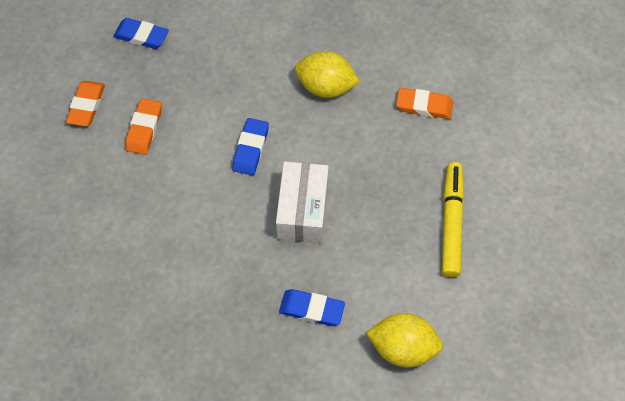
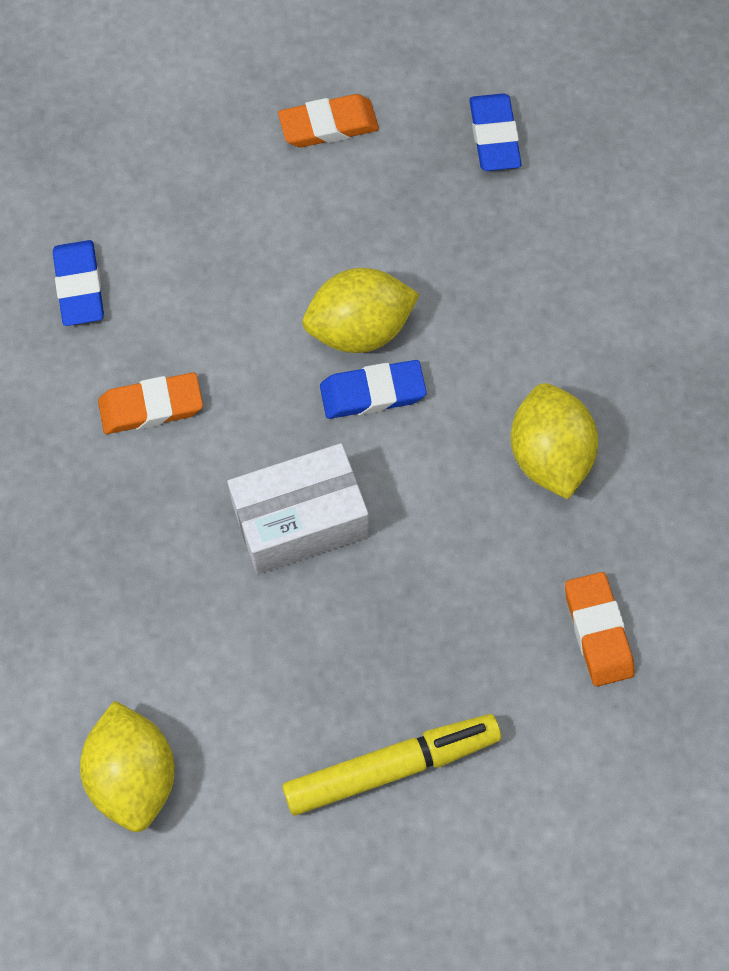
camera: 65 degrees right, 5 degrees up
orange eraser [125,98,162,155] -> orange eraser moved to [98,372,203,434]
blue eraser [279,289,345,326] -> blue eraser moved to [53,240,104,326]
none -> yellow lemon [303,268,420,353]

